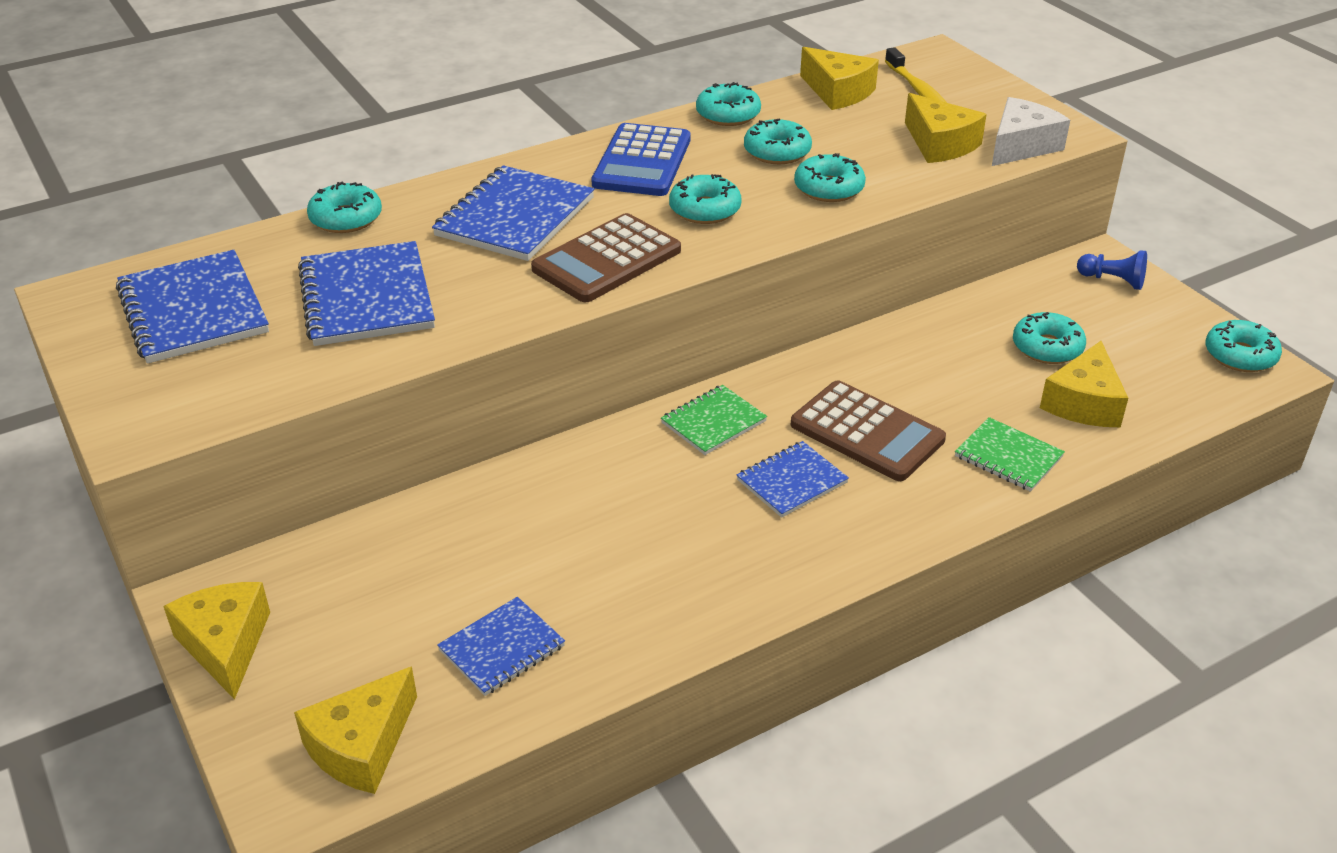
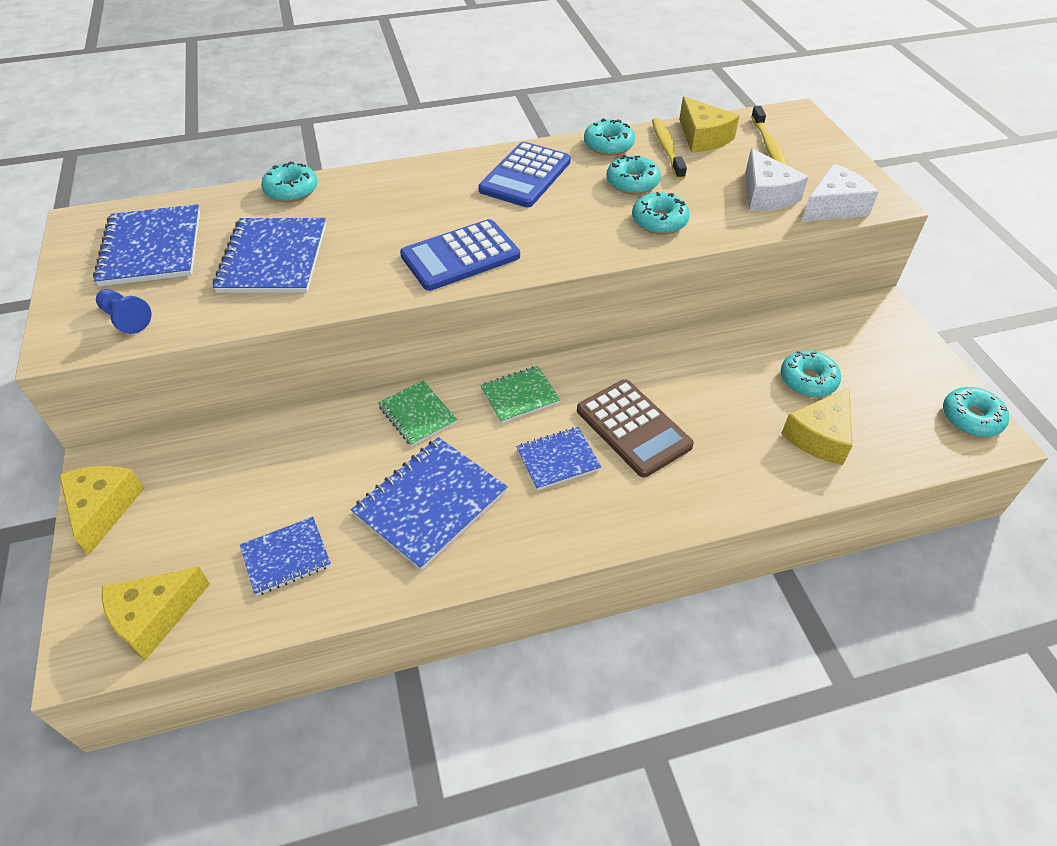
camera: 15 degrees right, 10 degrees up
blue notebook [432,165,595,261] -> blue notebook moved to [351,437,507,571]
brown calculator [531,213,681,302] -> blue calculator [400,219,520,291]
turquoise donut [669,174,742,224] -> none
yellow cheese [905,93,987,163] -> white cheese [745,148,809,211]
green notebook [955,417,1065,492] -> green notebook moved to [378,381,457,446]
blue pawn [1077,250,1147,290] -> blue pawn moved to [96,289,151,334]
none -> yellow toothbrush [652,118,687,180]

